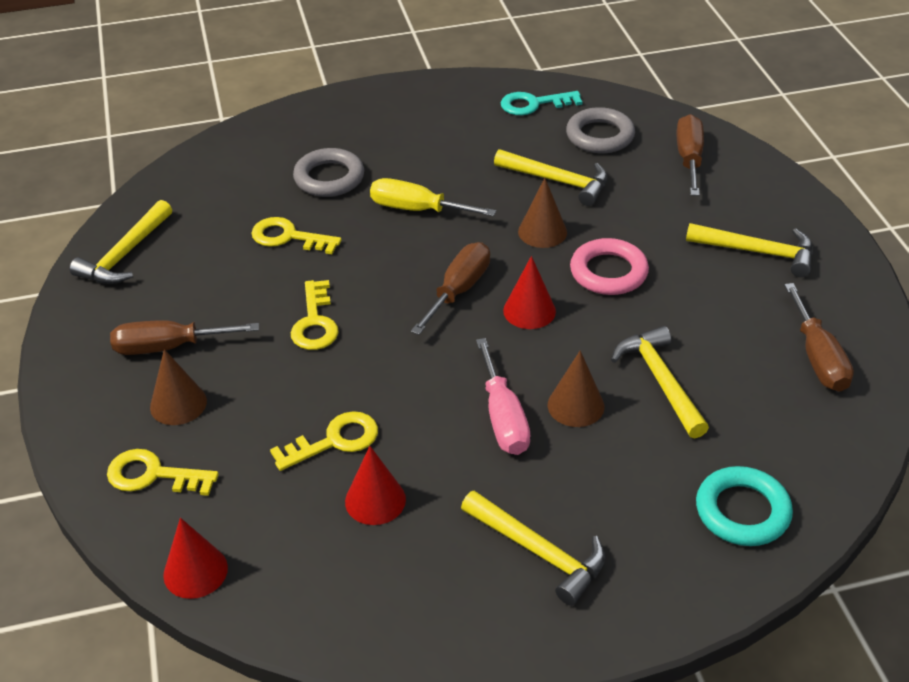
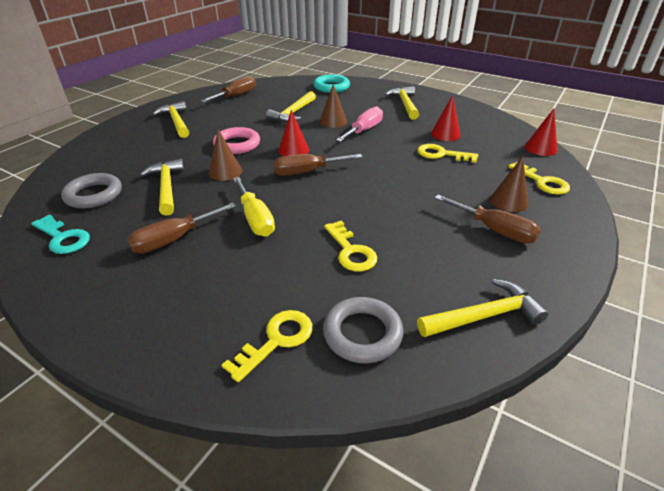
camera: 135 degrees left, 5 degrees down
yellow key [291,280,339,350] -> yellow key moved to [222,310,313,382]
grey ring [293,148,364,197] -> grey ring moved to [323,297,404,363]
brown screwdriver [677,114,704,196] -> brown screwdriver moved to [127,203,236,254]

